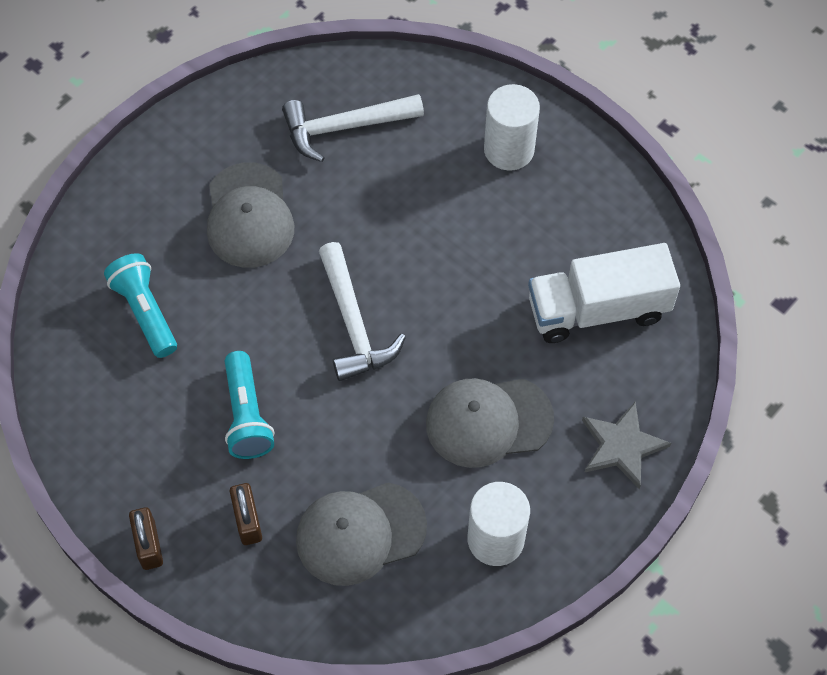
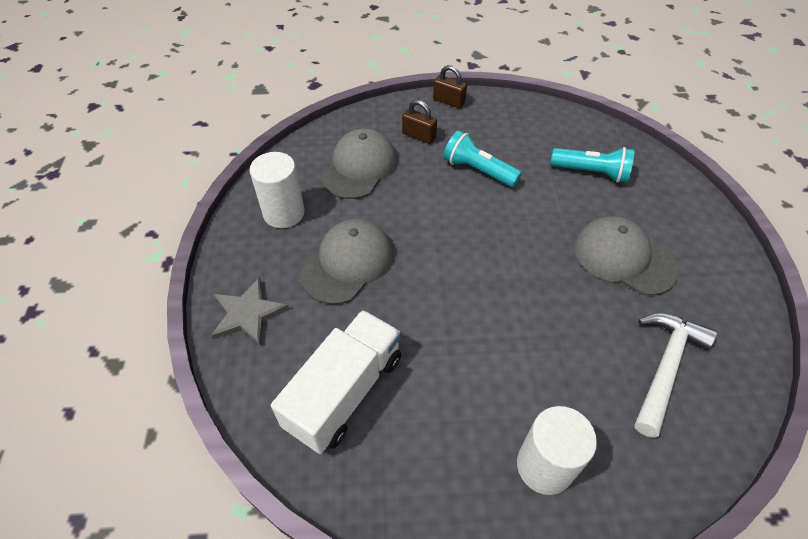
camera: 135 degrees right, 10 degrees down
white hammer [319,242,406,381] -> none

